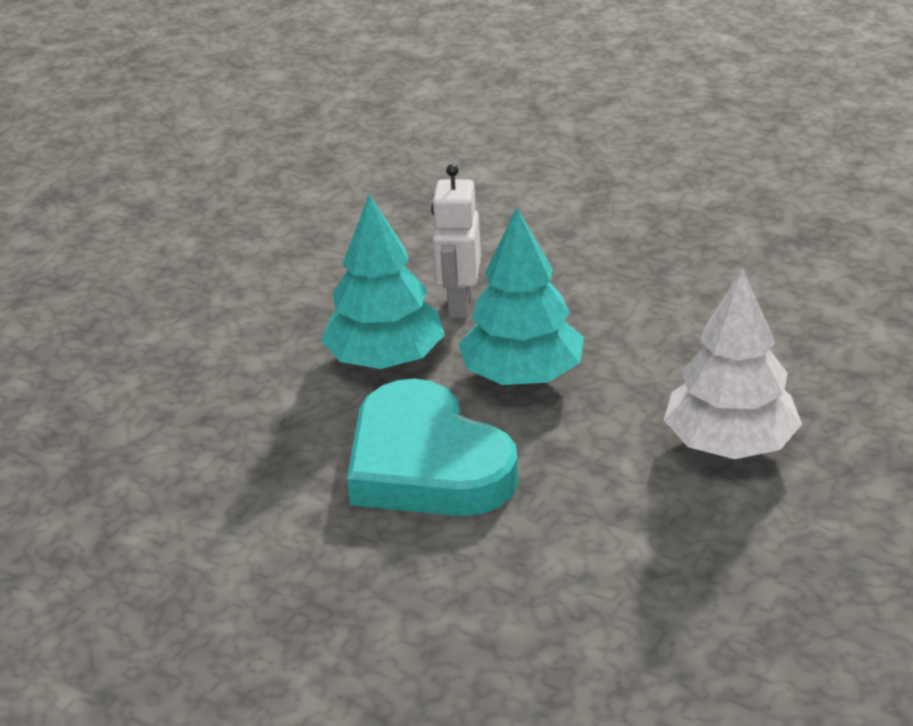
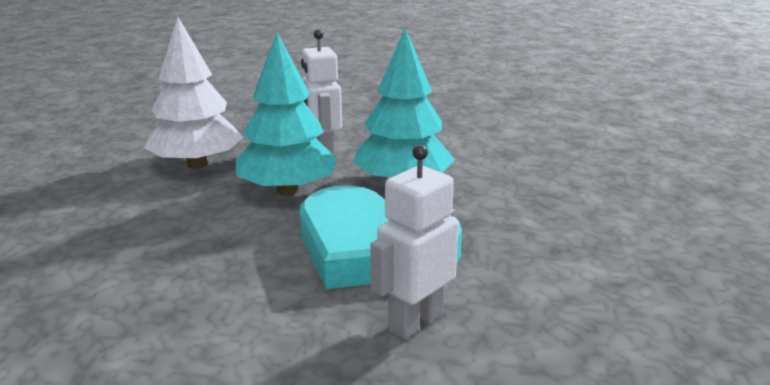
camera: 25 degrees left, 10 degrees down
white tree [664,268,802,459] -> white tree moved to [144,16,243,169]
none -> white robot [370,144,459,339]

